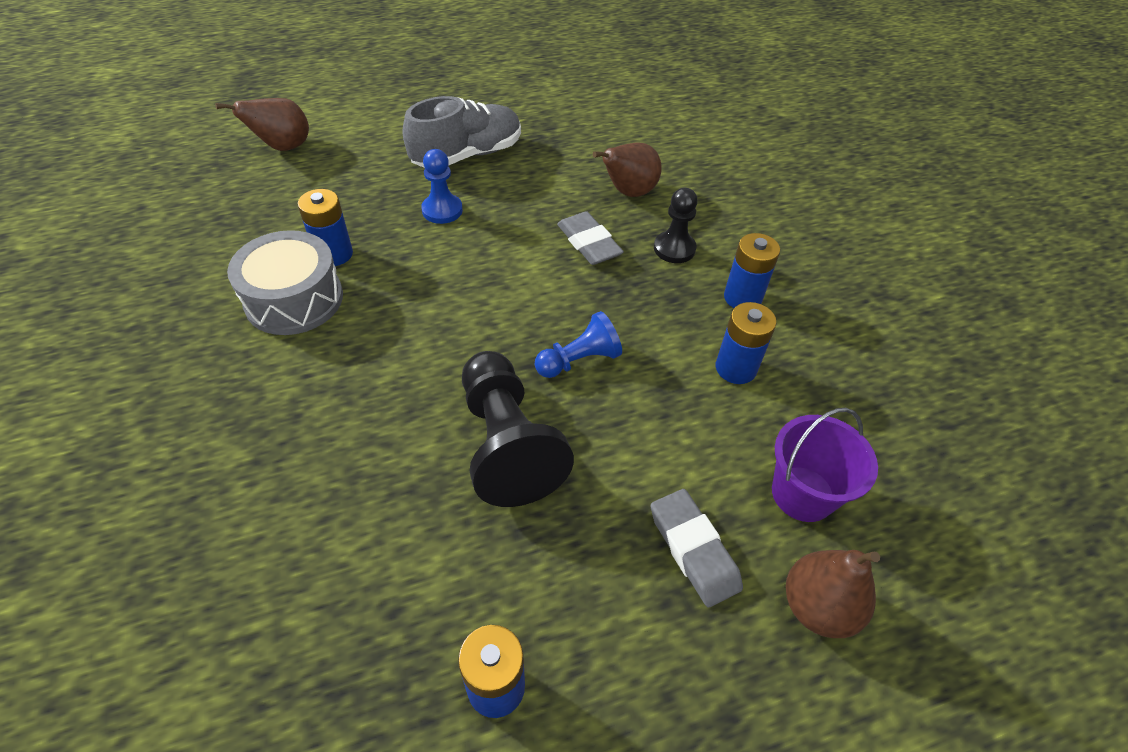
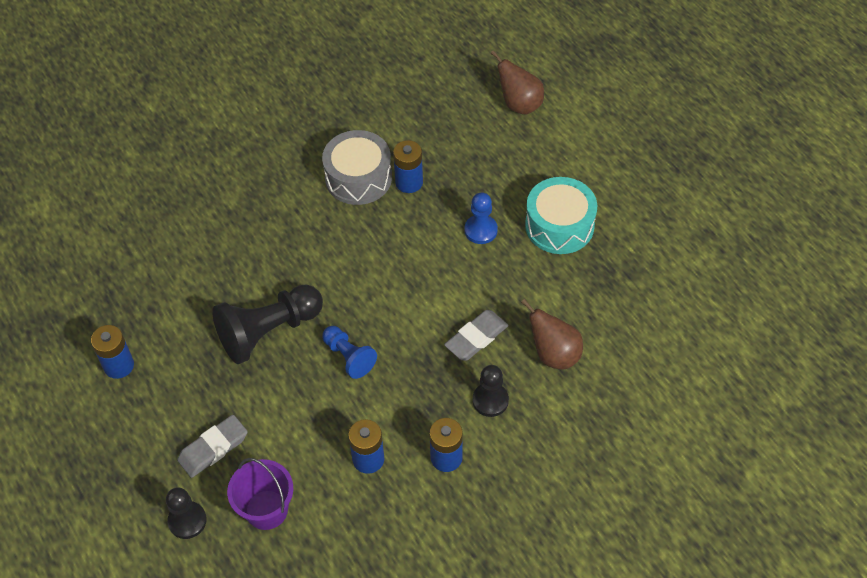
camera: 80 degrees right, 5 degrees up
grey shoe [403,96,521,167] -> turquoise drum [525,177,597,254]
brown pear [786,550,880,638] -> black pawn [166,487,207,539]

